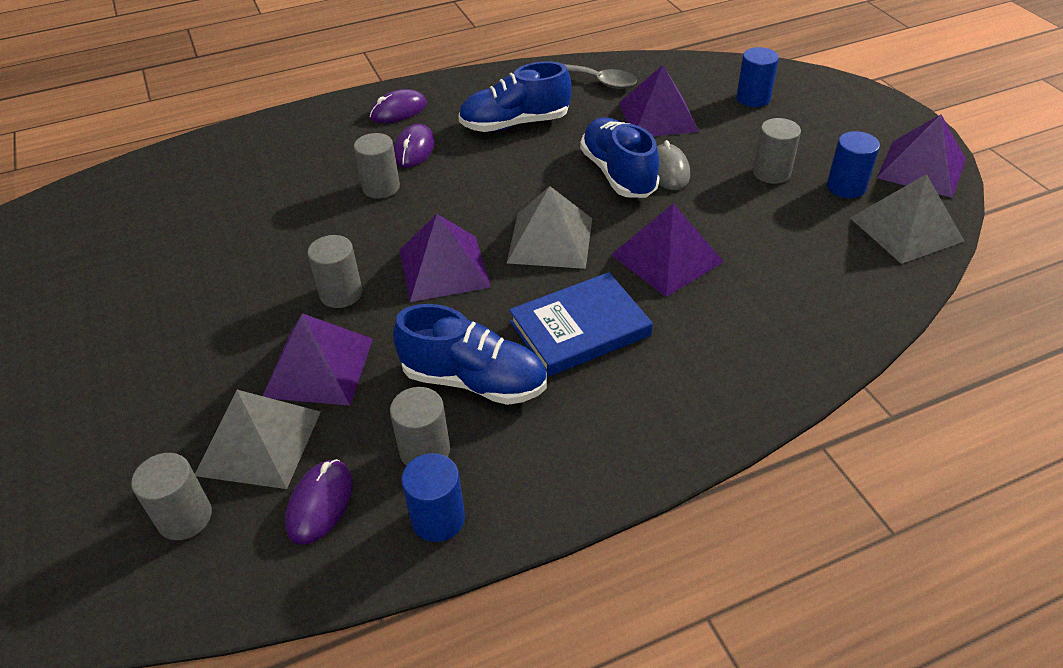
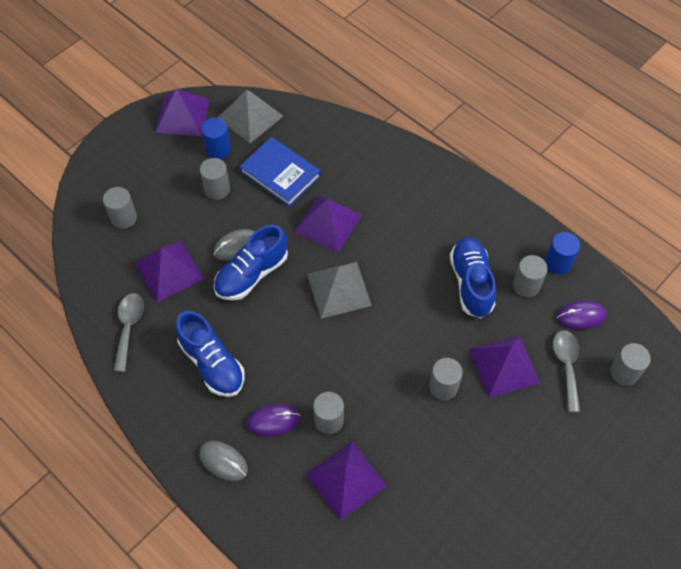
camera: 115 degrees left, 15 degrees up
grey pyramid [195,390,321,489] -> grey spoon [553,330,580,412]
purple mouse [369,89,427,123] -> grey mouse [199,441,248,481]
purple pyramid [400,214,491,302] -> purple pyramid moved to [306,441,387,521]
blue book [509,272,653,377] -> blue book moved to [239,137,321,207]
blue cylinder [736,47,779,107] -> grey cylinder [103,187,137,229]

